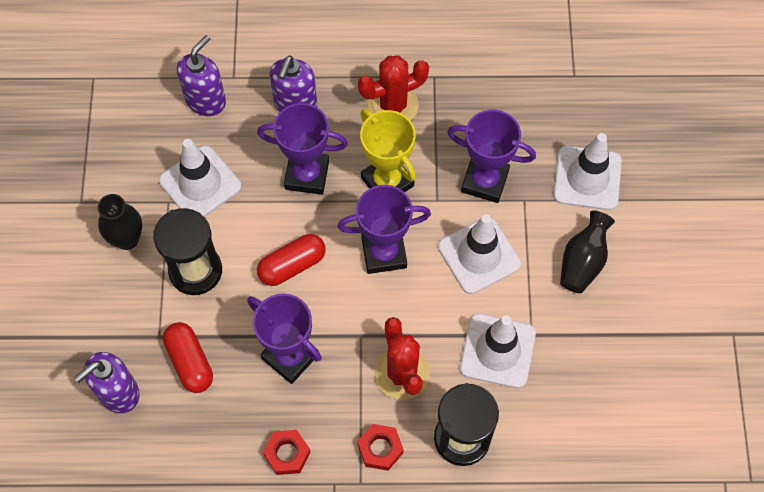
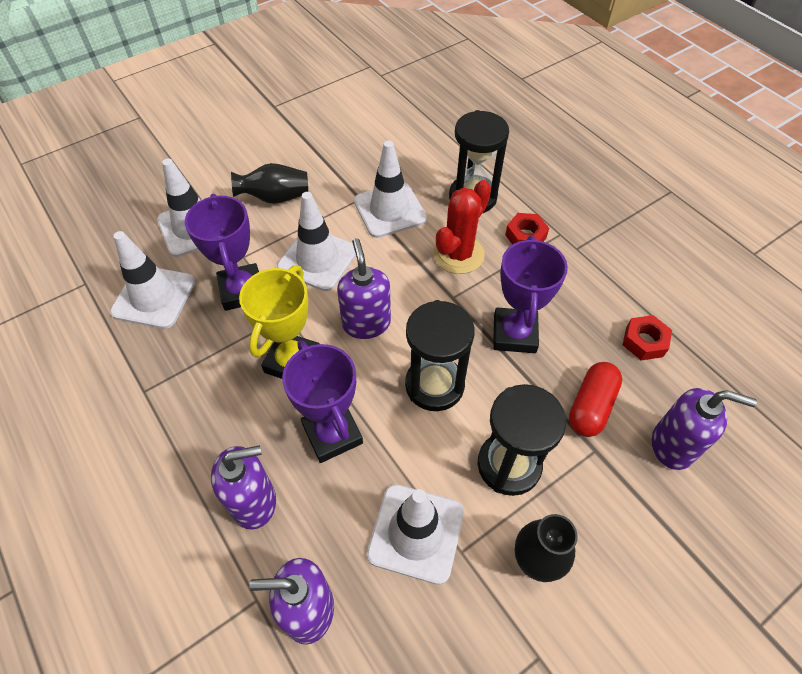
camera: 125 degrees left, 10 degrees down
red capsule [257,234,326,286] -> black hourglass [405,300,475,411]
red nut [263,430,311,475] -> red nut moved to [623,315,672,360]
purple trophy [337,185,431,274] -> purple soap dispenser [337,238,391,339]
red cactus [358,56,429,120] -> none
none -> white traffic cone [110,231,195,329]

